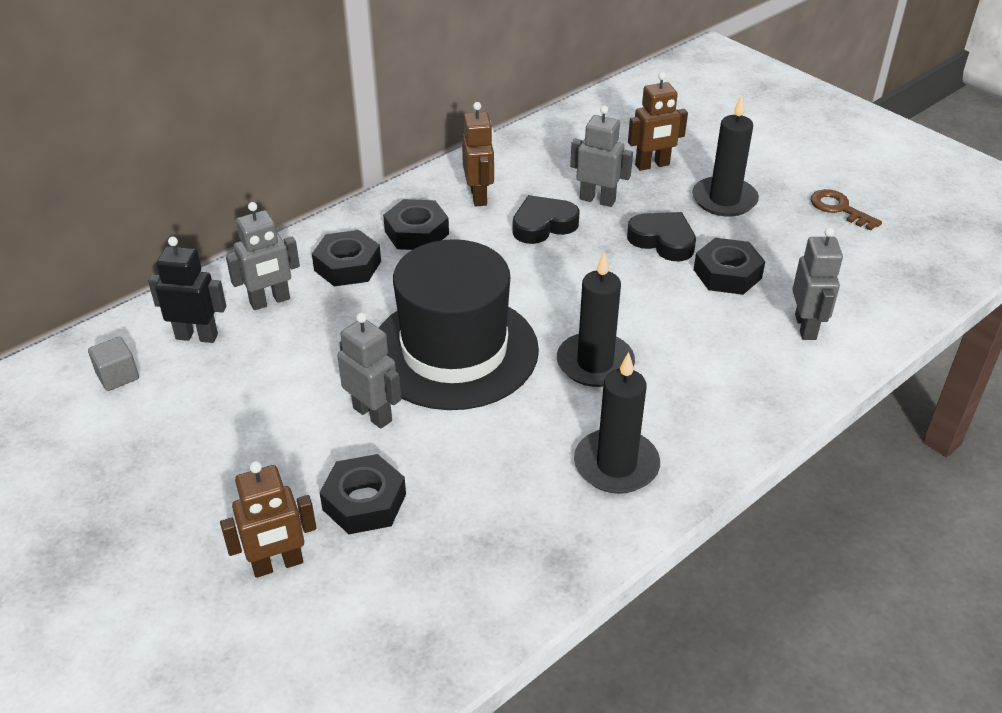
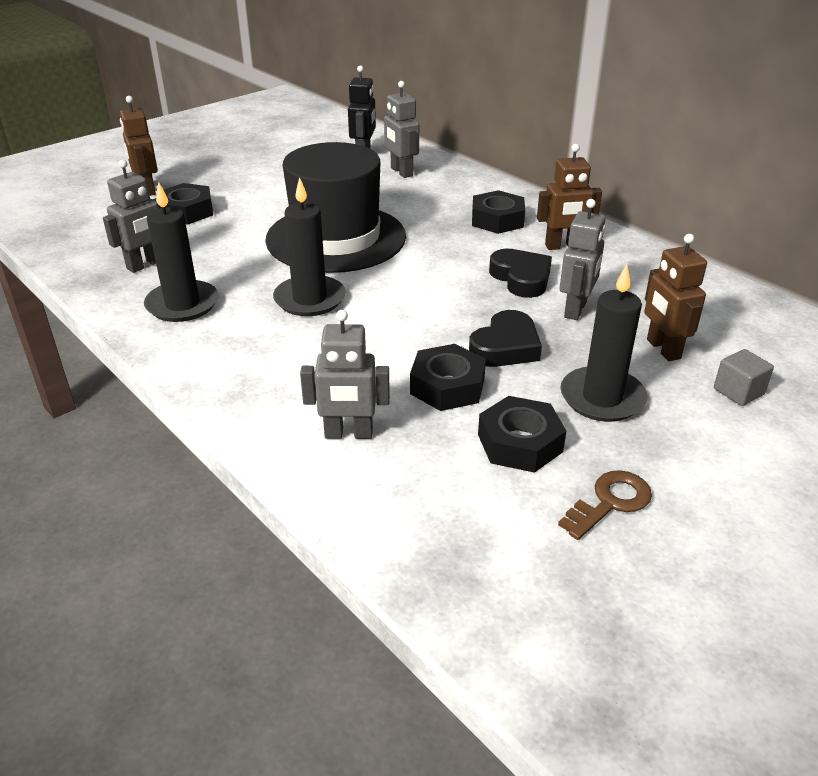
camera: 90 degrees right, 5 degrees down
grey cube [88,337,139,391] -> grey cube moved to [714,349,774,406]
black nut [312,230,381,287] -> black nut moved to [478,396,566,473]
grey robot [337,313,401,429] -> grey robot moved to [103,160,166,273]

